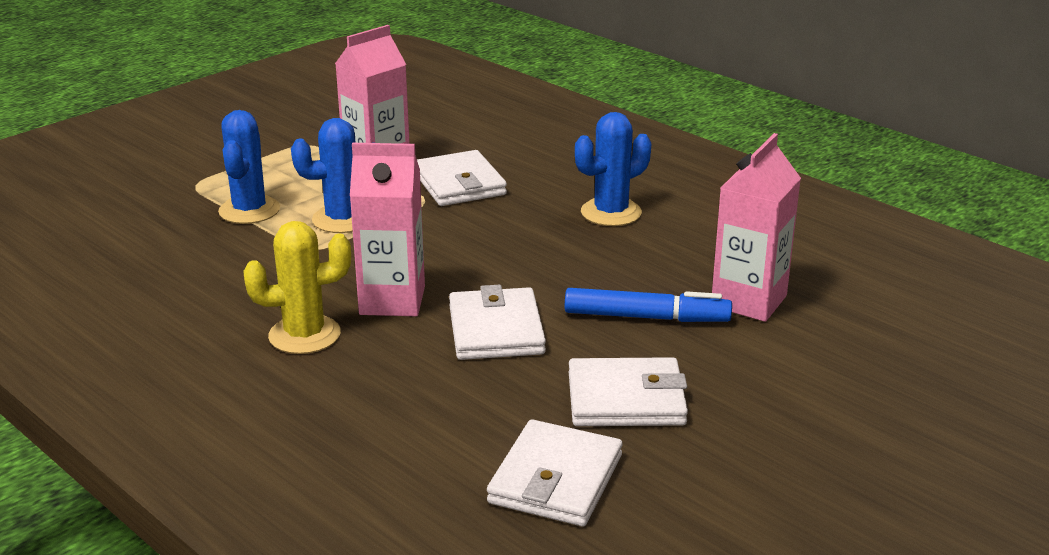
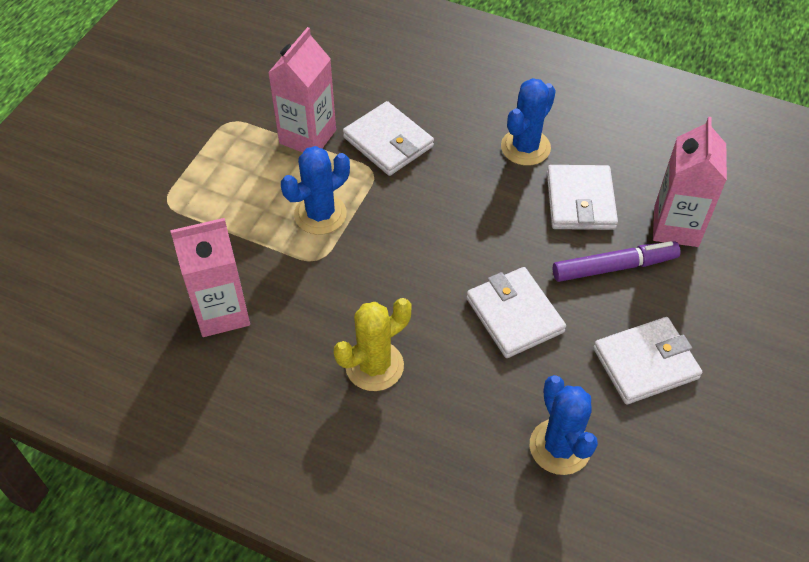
camera: 20 degrees left, 25 degrees up
blue cactus [218,110,280,224] -> blue cactus moved to [530,375,598,475]
pink carton [350,143,425,316] -> pink carton moved to [170,218,250,337]
white wallet [487,419,623,526] -> white wallet moved to [547,165,618,230]
blue marker [565,288,732,322] -> purple marker [553,241,681,282]

